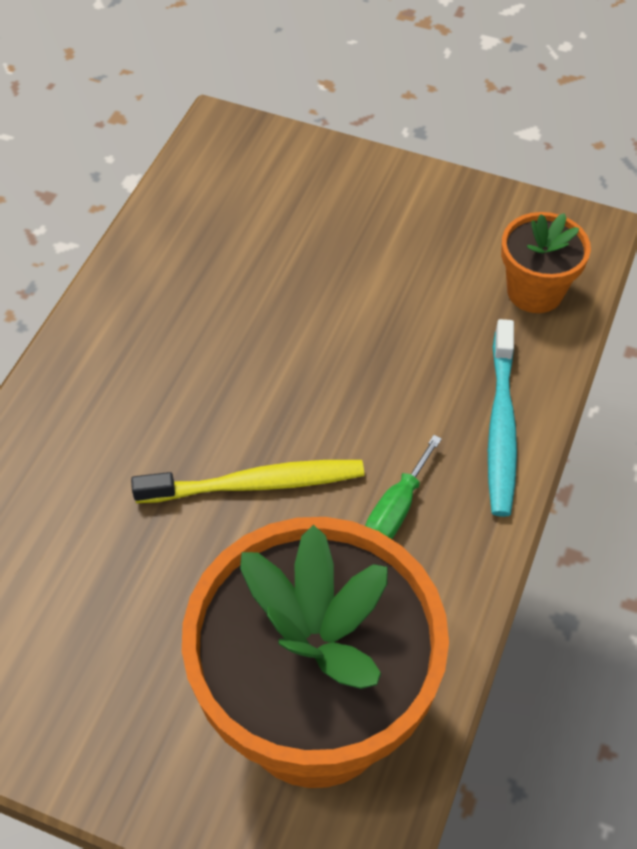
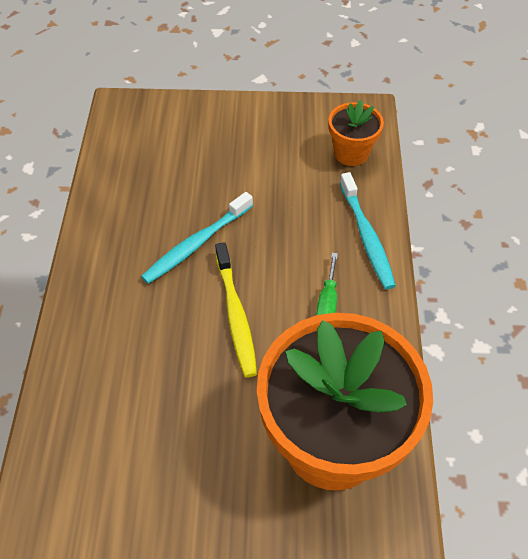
camera: 20 degrees left, 0 degrees up
yellow toothbrush [131,460,364,503] -> yellow toothbrush turned 105 degrees clockwise [215,242,257,377]
none -> turquoise toothbrush [141,192,253,284]

